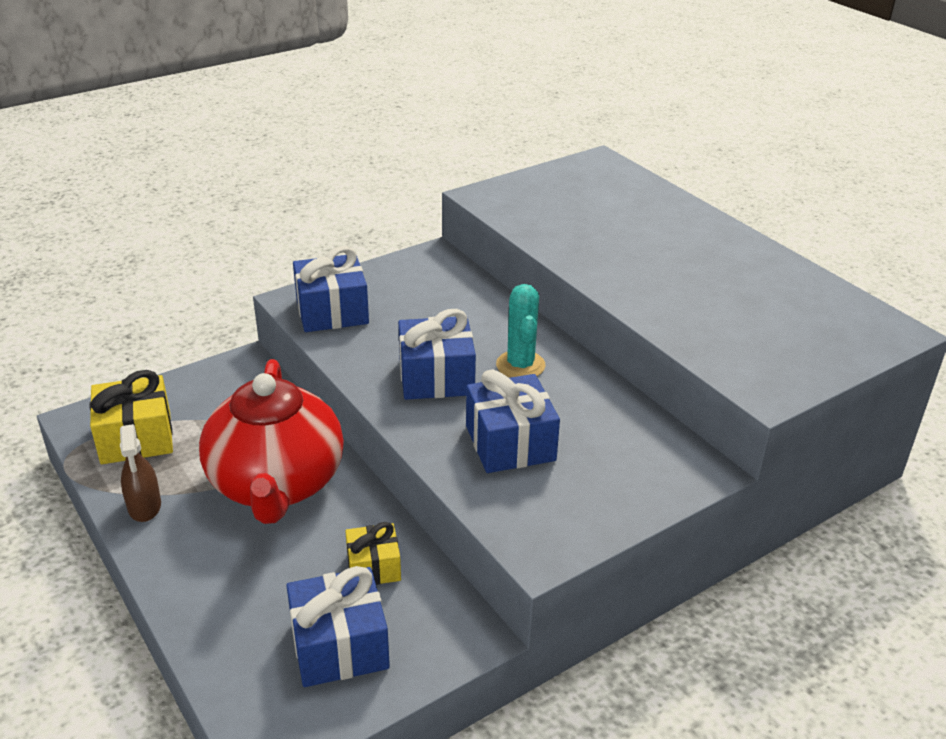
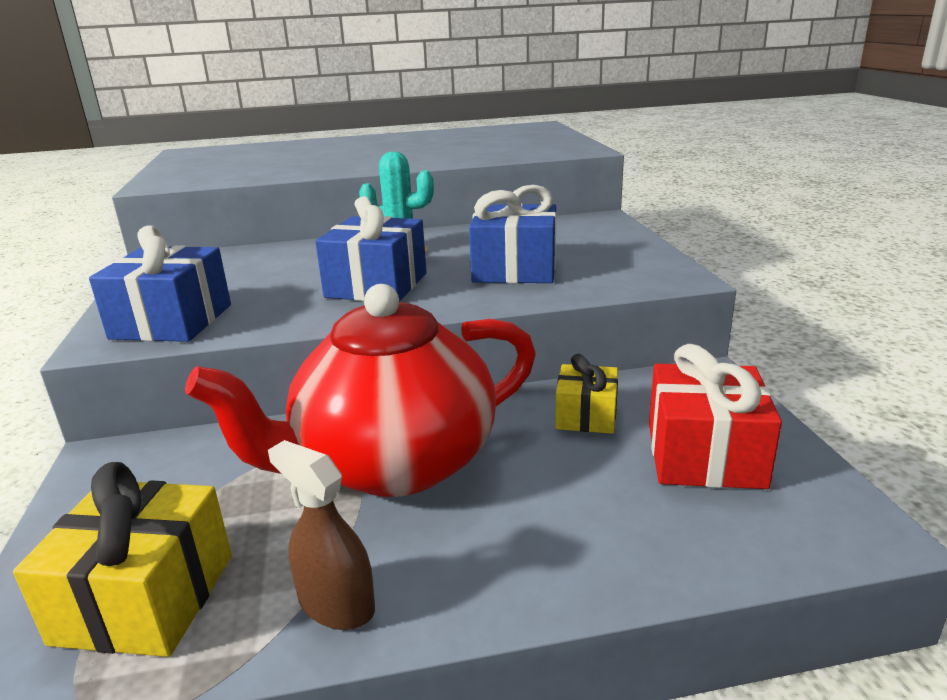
camera: 65 degrees left, 10 degrees down
brown spray bottle [120,424,161,522] -> brown spray bottle turned 150 degrees counterclockwise [268,440,375,630]
red teapot [199,359,344,524] -> red teapot turned 135 degrees clockwise [185,284,536,497]
blue gift [286,566,390,687] -> red gift [649,344,782,489]

